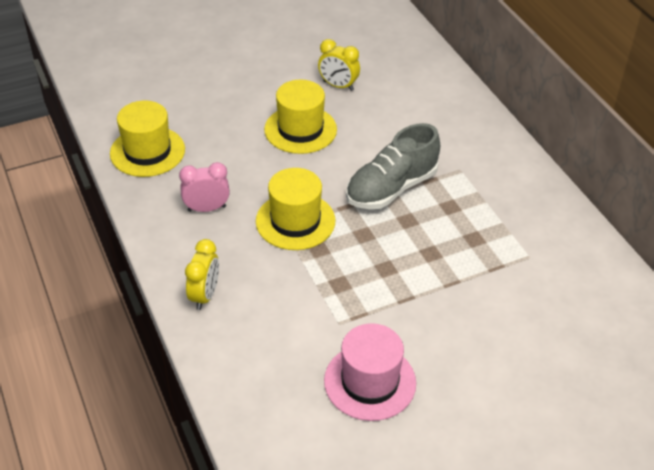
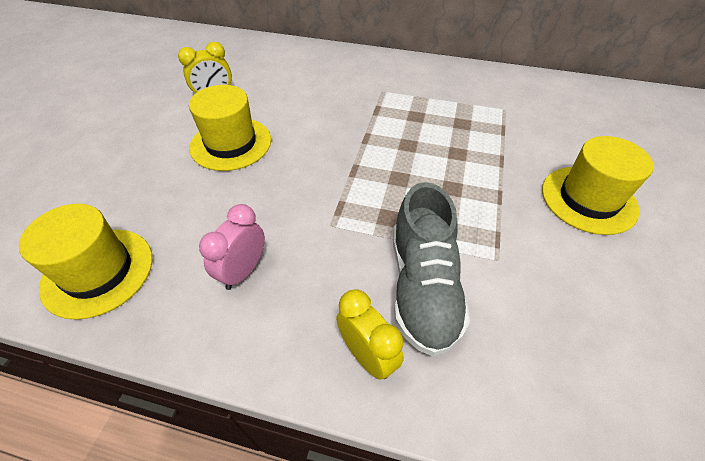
camera: 50 degrees left, 5 degrees up
yellow hat [256,168,335,250] -> yellow hat moved to [542,136,654,235]
pink hat [324,323,416,421] -> none
grey shoe [346,123,440,209] -> grey shoe moved to [393,182,470,356]

